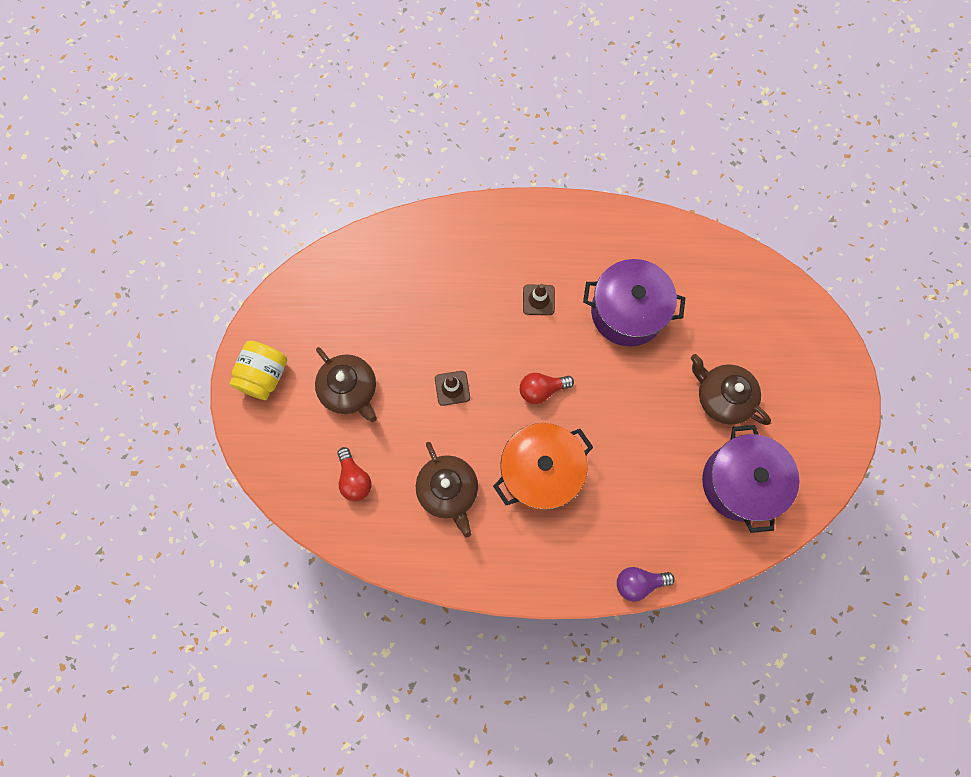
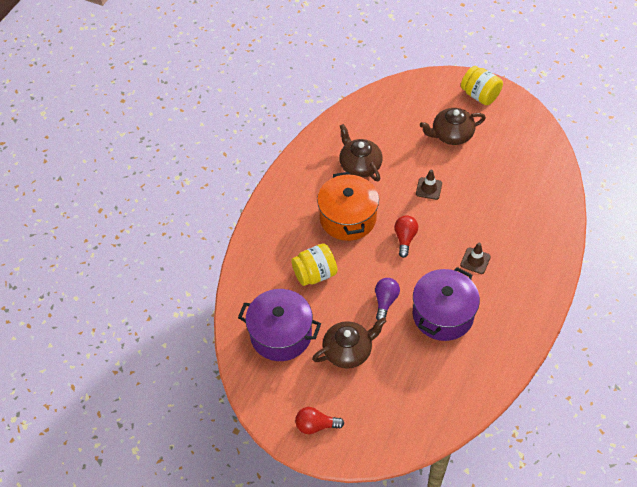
camera: 115 degrees right, 20 degrees down
red light bulb [337,447,372,501] -> red light bulb moved to [295,407,344,434]
brown teapot [416,442,478,537] -> brown teapot turned 60 degrees clockwise [339,124,383,181]
purple light bulb [617,567,675,602] -> purple light bulb moved to [375,278,400,320]
none -> yellow jar [291,244,338,286]

